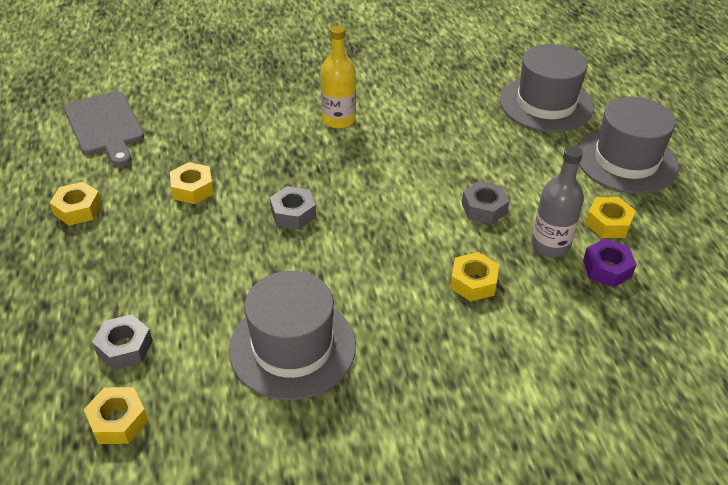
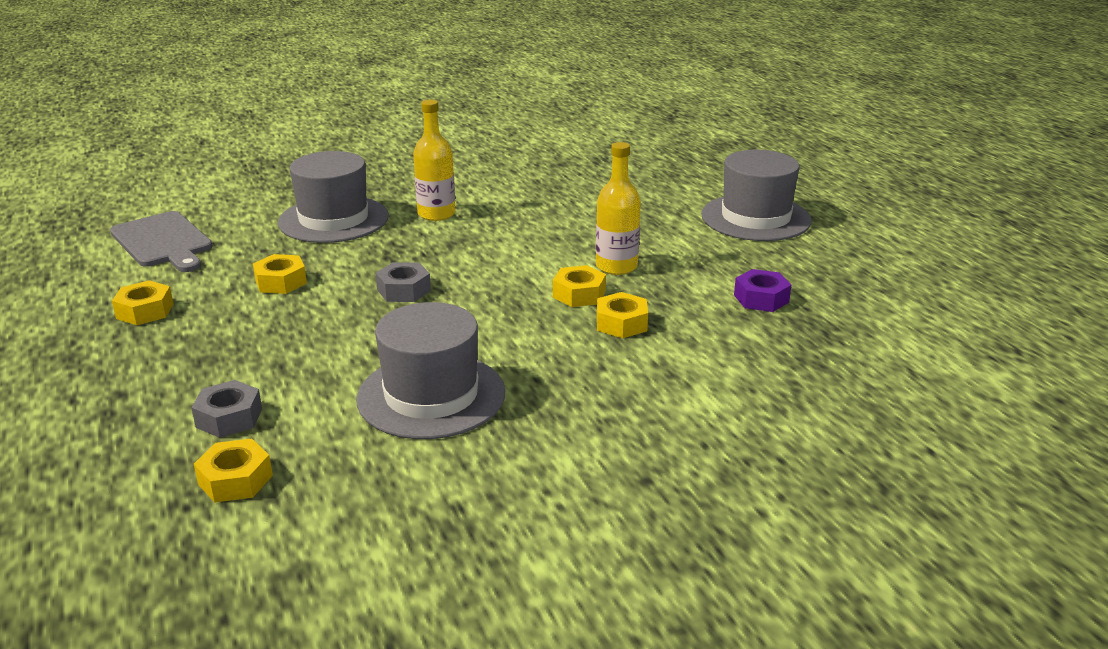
camera: 10 degrees left, 15 degrees down
grey nut [462,181,509,224] -> yellow bottle [596,142,641,275]
grey hat [500,44,594,132] -> grey hat moved to [278,151,389,243]
grey bottle [531,146,584,257] -> none
yellow nut [585,197,636,238] -> yellow nut moved to [553,265,606,307]

